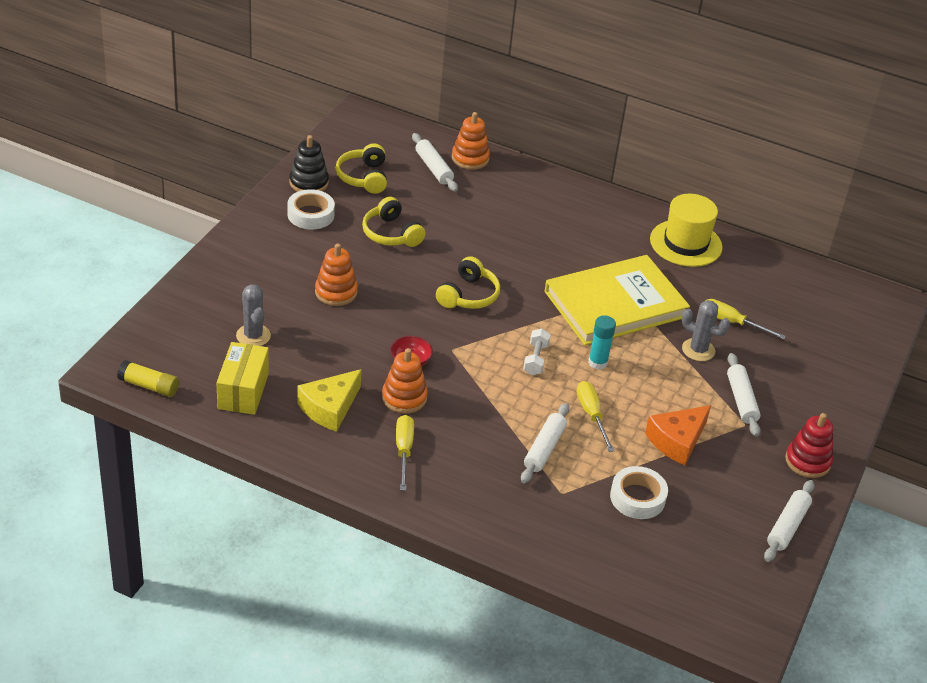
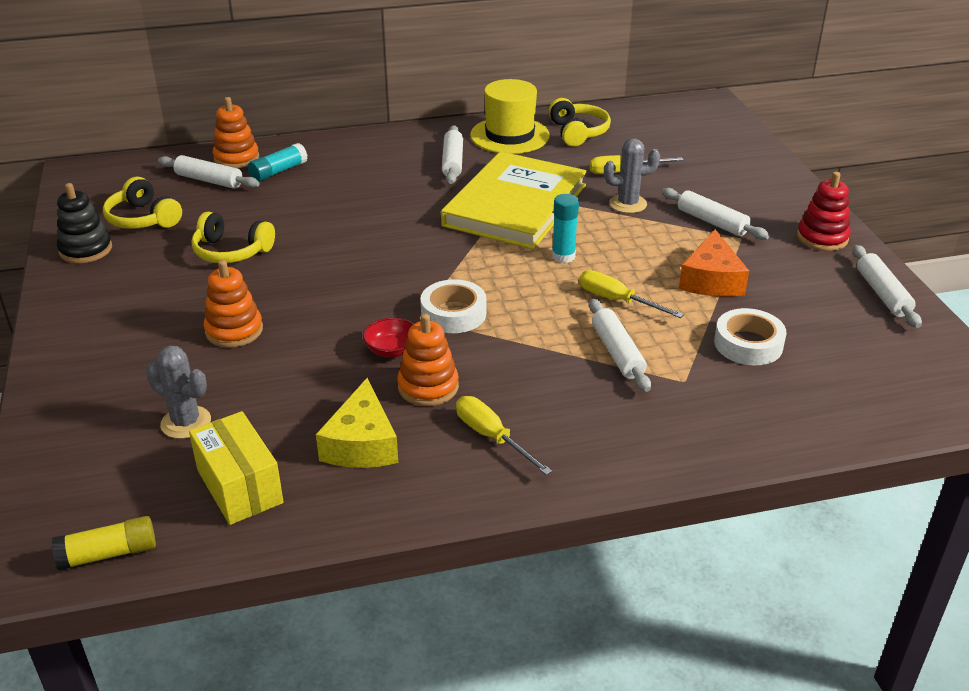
camera: 35 degrees left, 5 degrees down
white tape [287,189,335,230] -> white tape moved to [421,279,486,333]
yellow headphones [436,256,500,309] -> yellow headphones moved to [548,98,611,146]
white dumbbell [523,329,551,375] -> none
none -> turquoise glue stick [248,143,308,182]
none -> white rolling pin [442,125,463,184]

